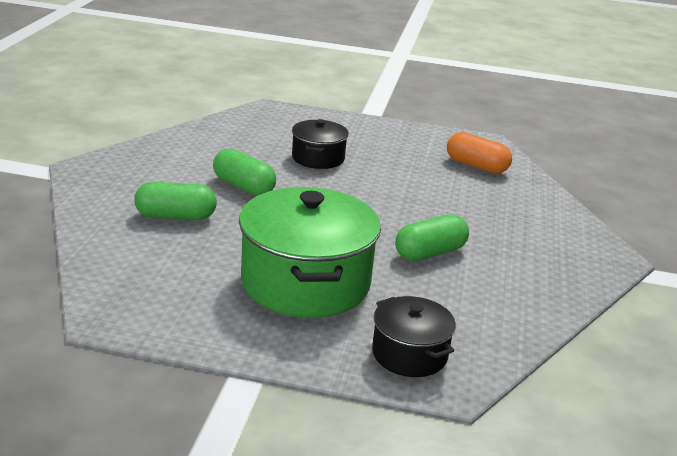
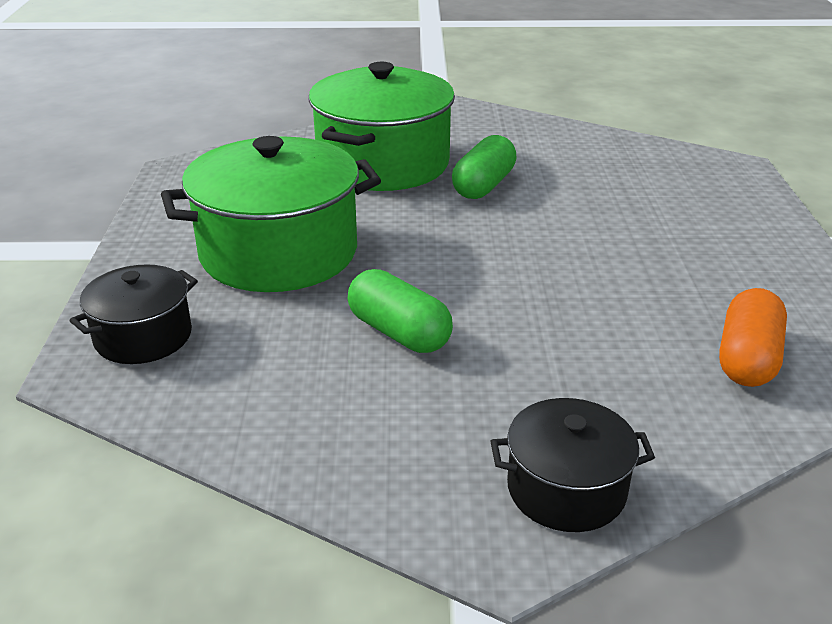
camera: 80 degrees right, 5 degrees up
green capsule [134,182,217,220] -> green pot [309,62,455,191]
black pot [292,119,349,169] -> black pot moved to [490,398,655,532]

